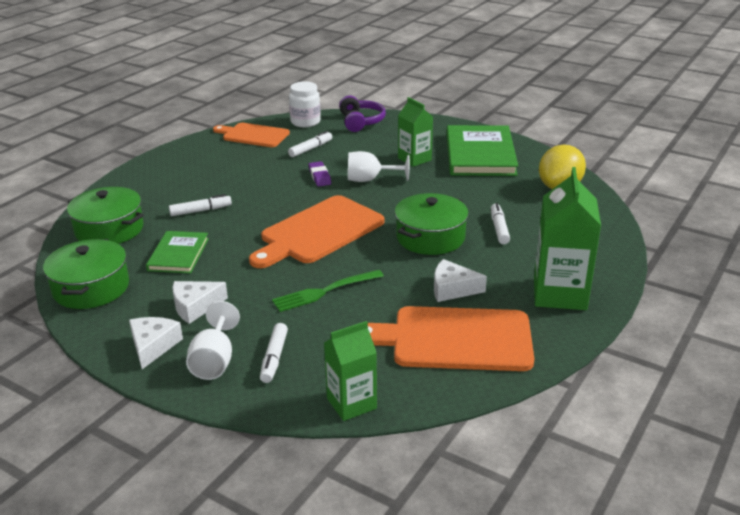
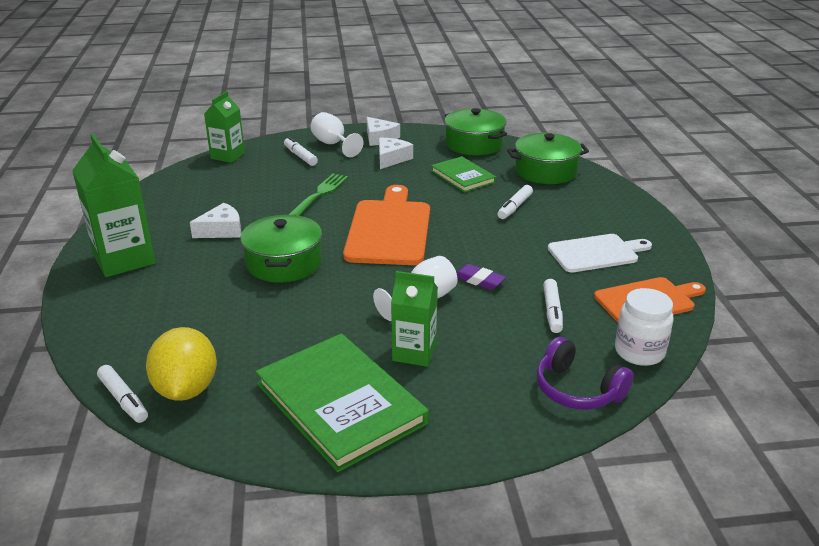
camera: 140 degrees right, 0 degrees up
orange cutting board [368,306,534,371] -> none
white marker [491,203,510,244] -> white marker moved to [97,365,148,423]
none -> white cutting board [548,234,652,273]

